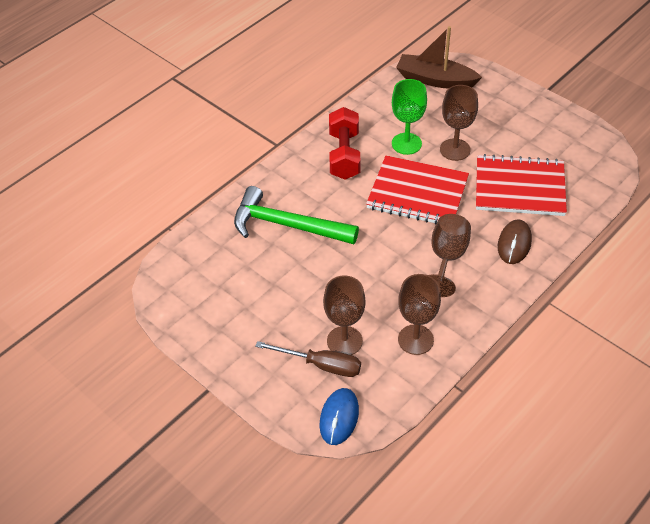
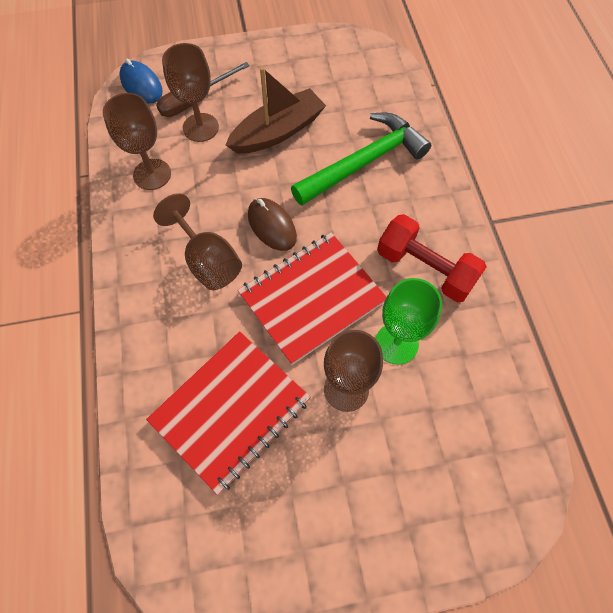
camera: 125 degrees right, 15 degrees up
brown boat [396,26,482,89] -> brown boat moved to [226,67,326,154]
brown mouse [498,219,532,264] -> brown mouse moved to [248,198,297,251]

